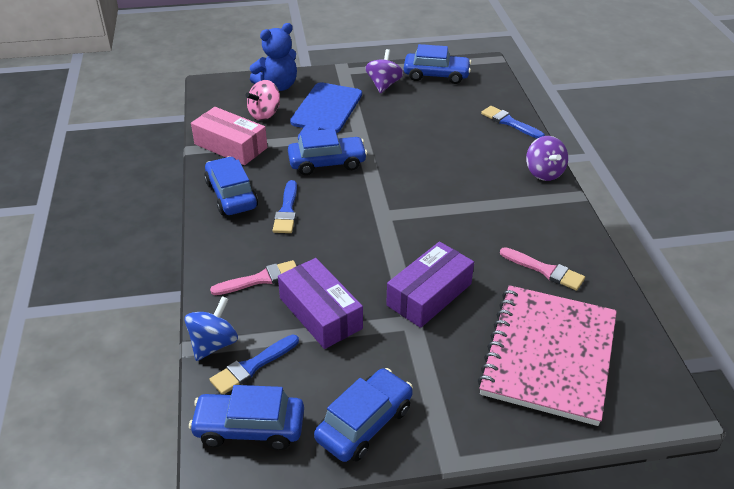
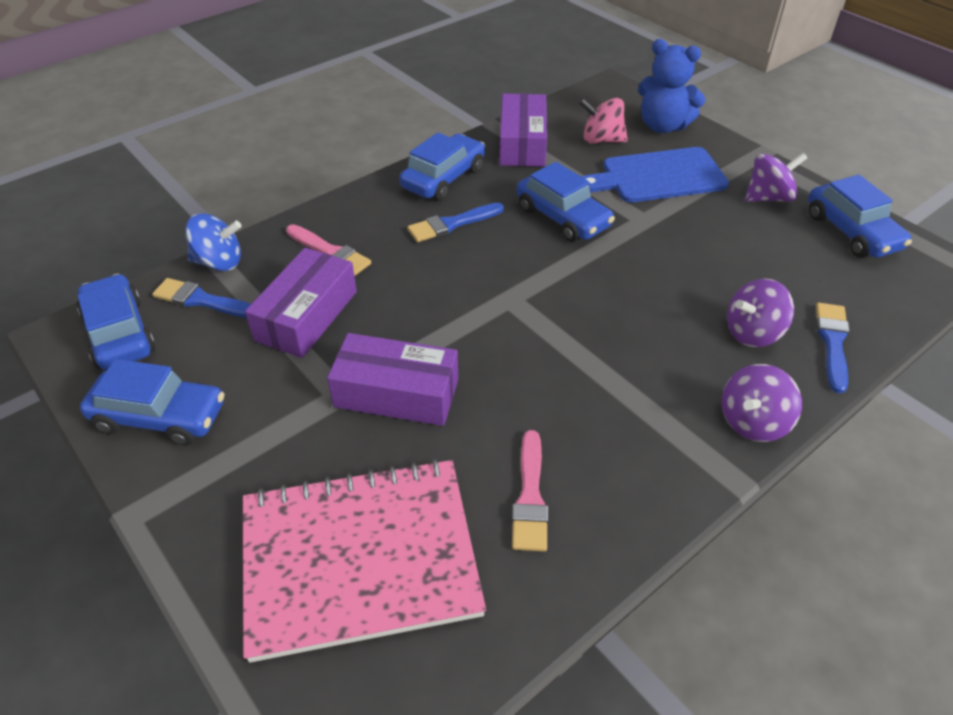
camera: 60 degrees right, 5 degrees up
pink box [191,107,267,165] -> purple box [499,93,547,167]
none -> purple spinning top [727,279,794,347]

